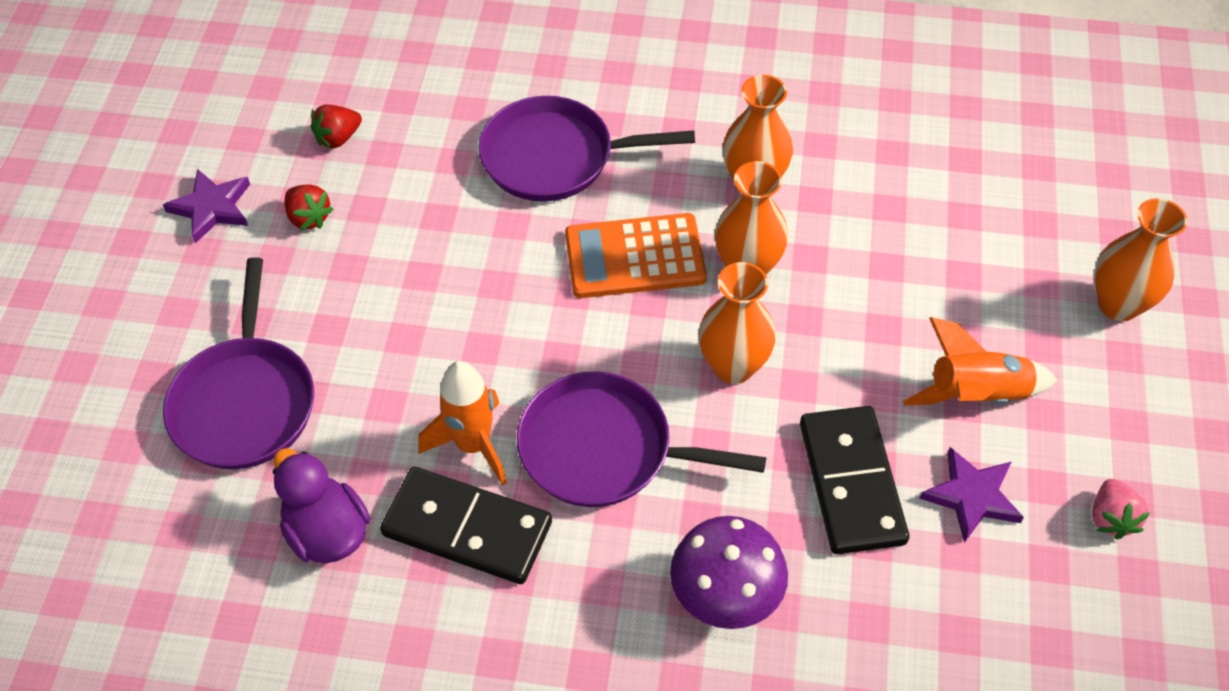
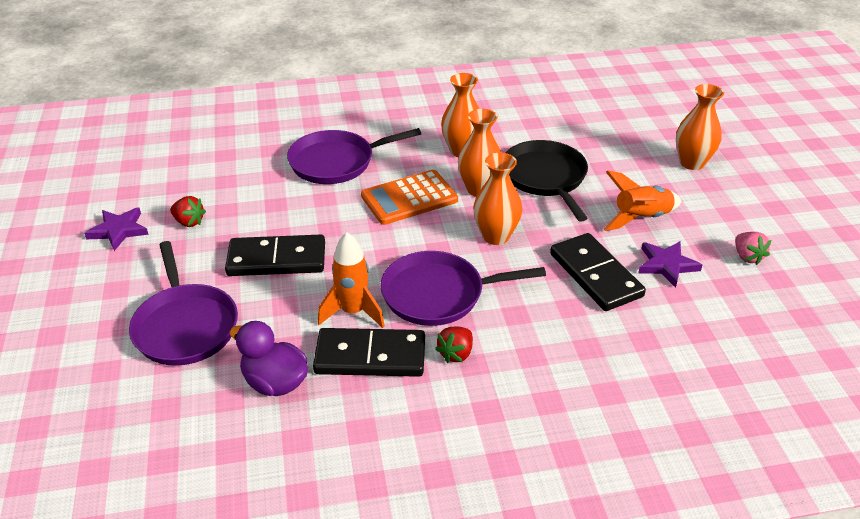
camera: 20 degrees left, 15 degrees down
red strawberry [311,104,362,149] -> red strawberry moved to [435,327,473,363]
purple mushroom [670,516,788,629] -> none
none -> black domino [225,235,325,276]
none -> black pan [505,140,588,222]

